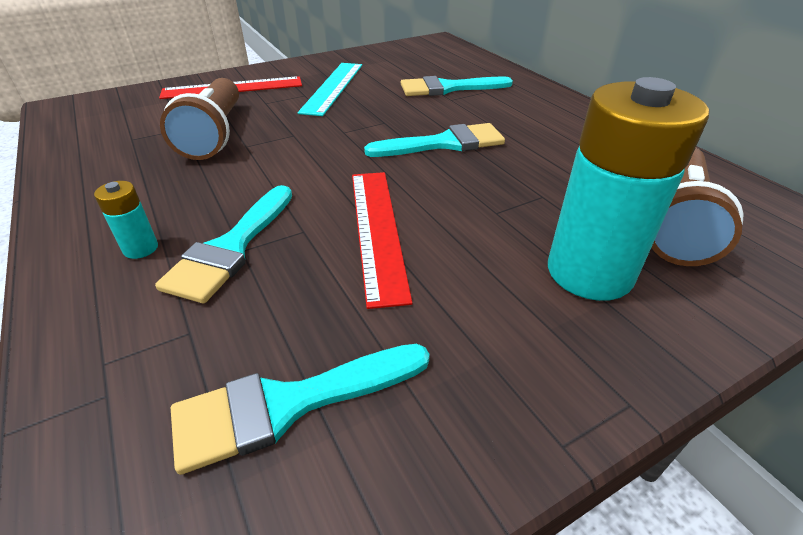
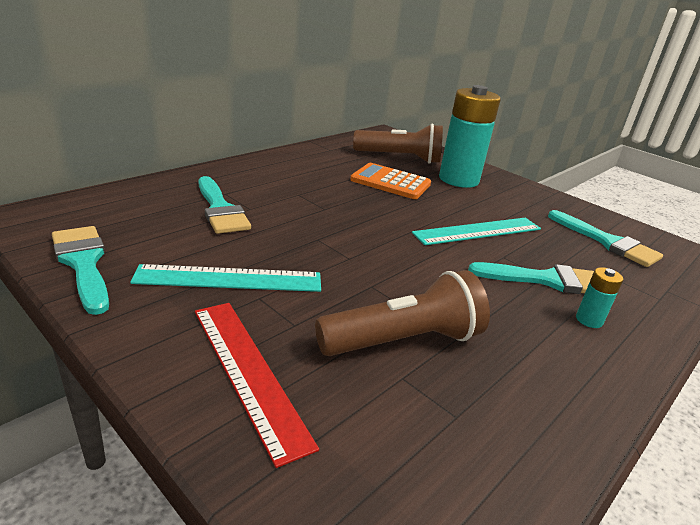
camera: 110 degrees left, 10 degrees down
red ruler [352,172,413,309] -> turquoise ruler [412,218,541,245]
turquoise brush [364,123,505,157] -> turquoise brush moved to [52,226,109,315]
none -> orange calculator [350,163,431,199]

